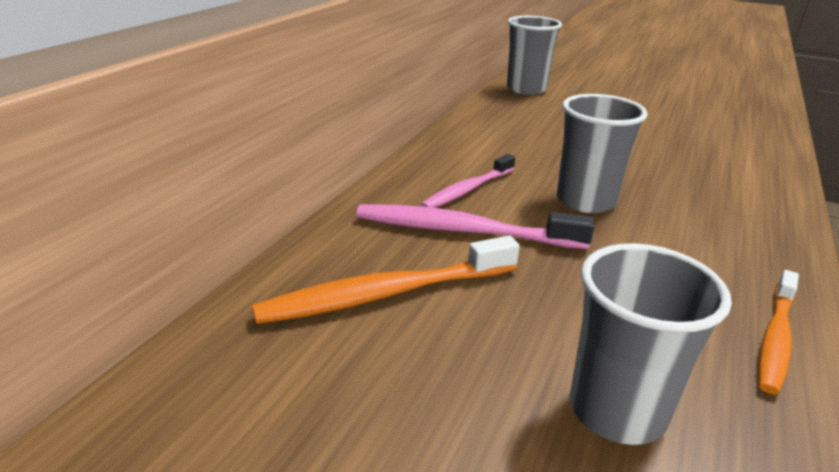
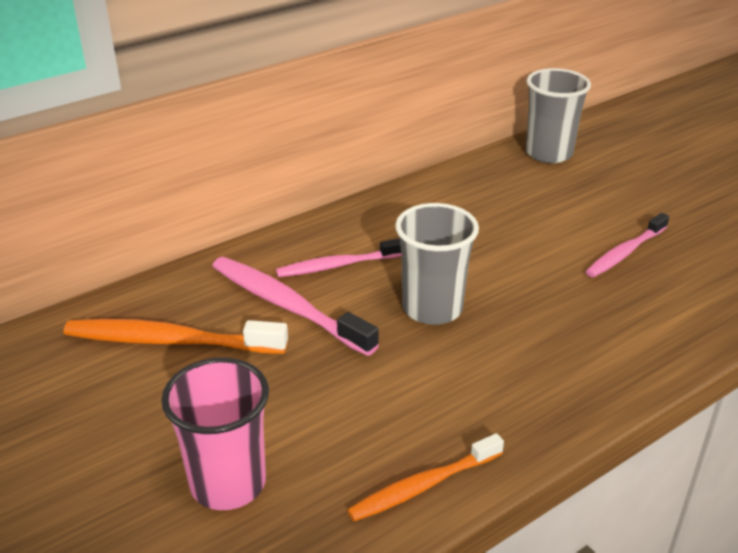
camera: 30 degrees right, 5 degrees up
grey cup [570,243,732,445] -> pink cup [161,357,269,510]
none -> pink toothbrush [585,213,669,278]

